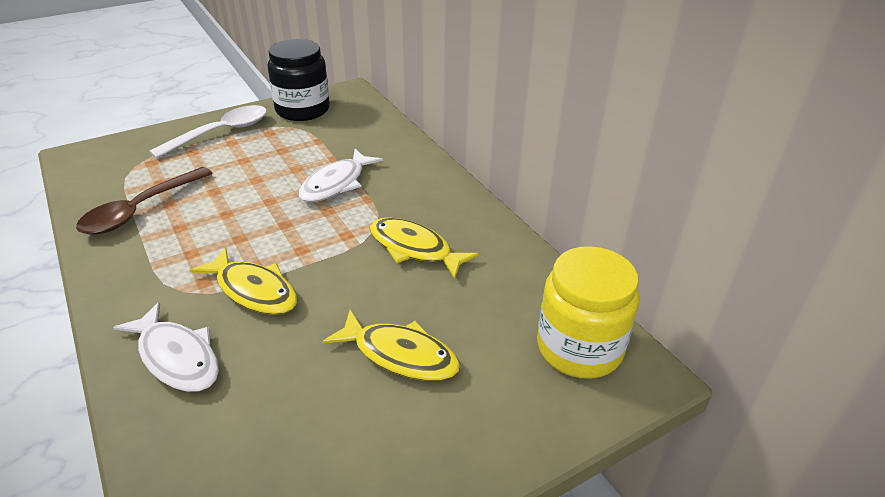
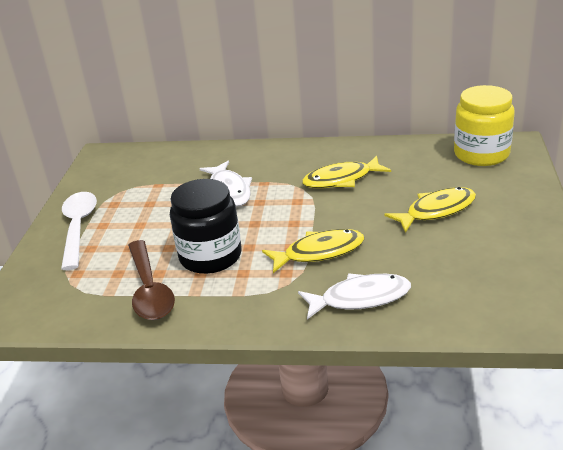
camera: 50 degrees left, 5 degrees down
black jar [268,39,330,121] -> black jar moved to [170,179,241,274]

